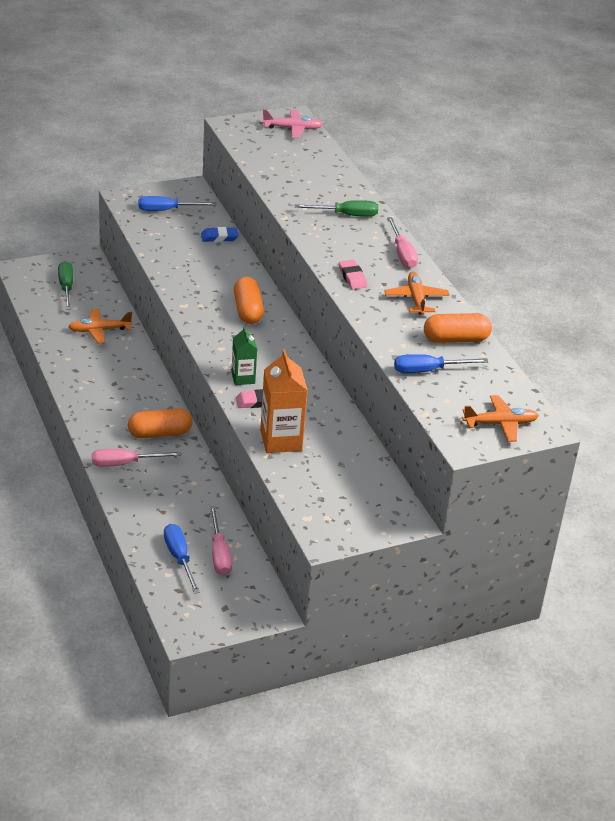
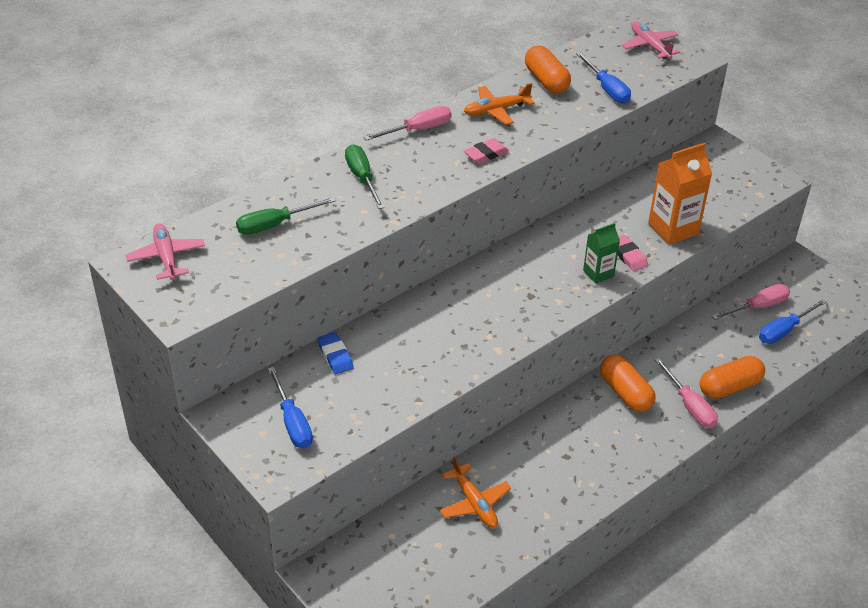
camera: 105 degrees left, 5 degrees up
green screwdriver [58,261,73,310] -> green screwdriver moved to [236,197,336,235]
orange capsule [234,277,264,324] -> orange capsule moved to [700,356,765,399]
orange plane [462,395,539,442] -> pink plane [622,22,680,59]

